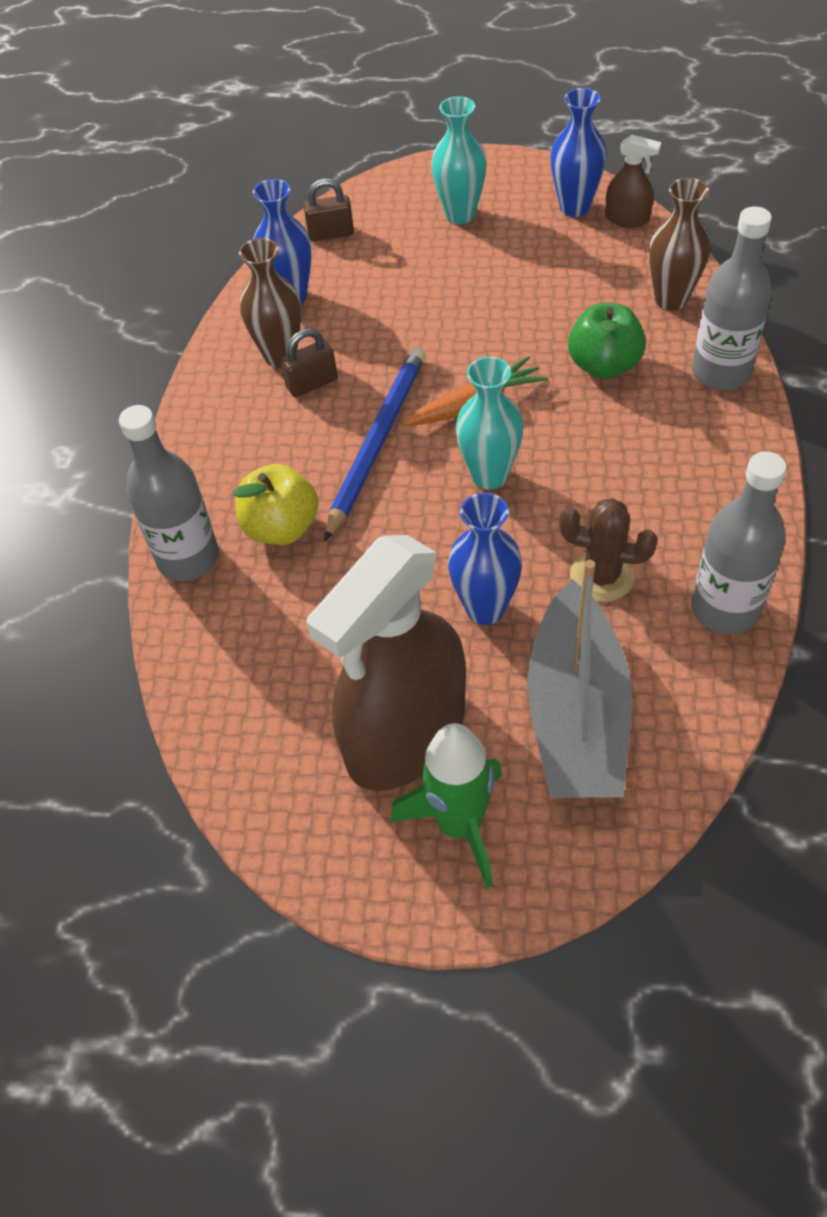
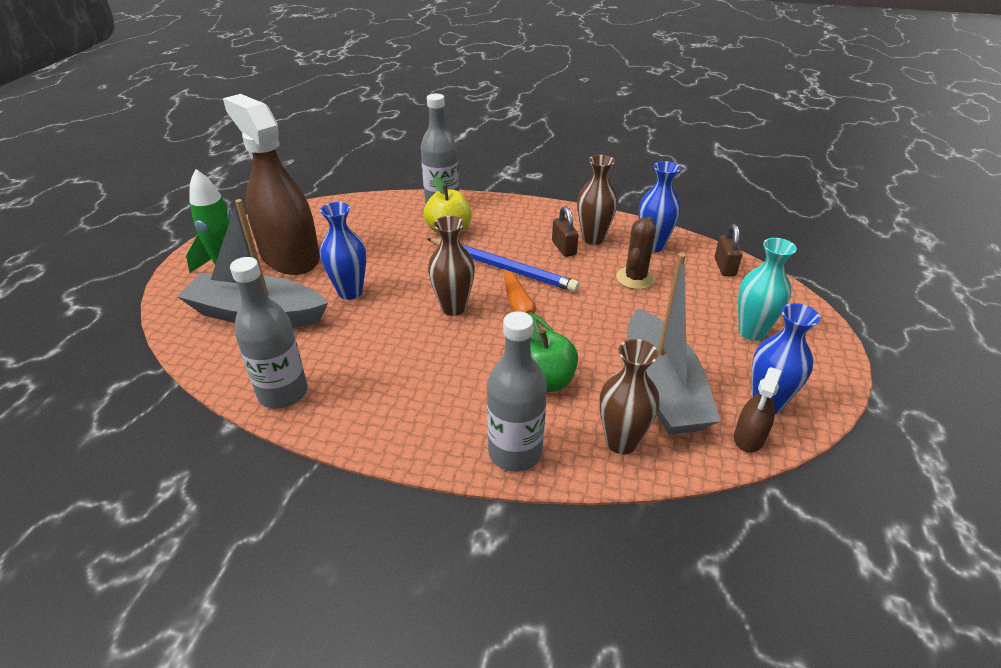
camera: 95 degrees right, 15 degrees down
turquoise vase [455,357,524,490] -> brown vase [428,216,475,316]
brown cactus [559,498,657,602] -> brown cactus moved to [616,216,656,289]
none -> grey boat [627,253,721,435]

